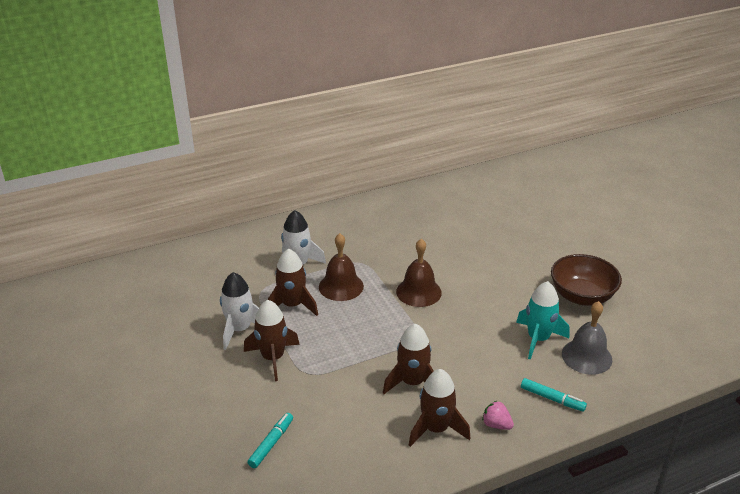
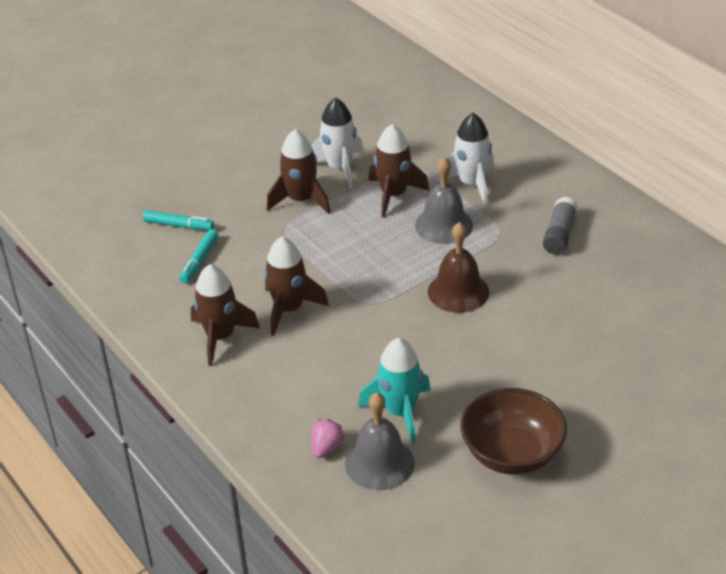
camera: 80 degrees right, 5 degrees up
brown bell [319,233,364,301] -> grey bell [415,157,473,244]
pink strawberry [482,401,514,430] -> pink strawberry moved to [311,419,344,458]
turquoise marker [521,378,587,412] -> turquoise marker moved to [179,229,219,283]
none -> grey glue stick [543,197,578,254]

